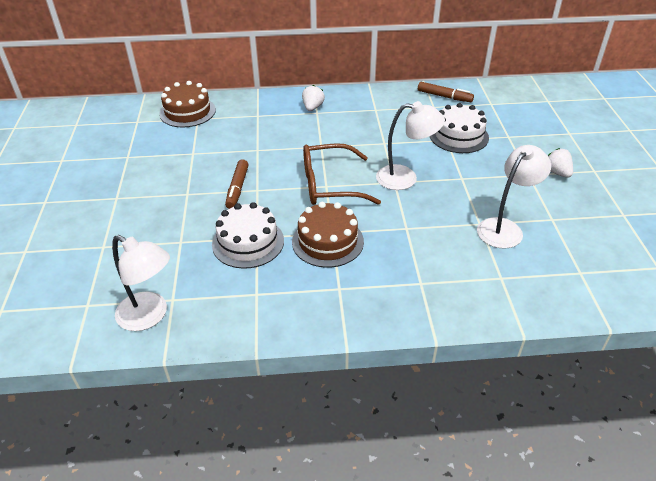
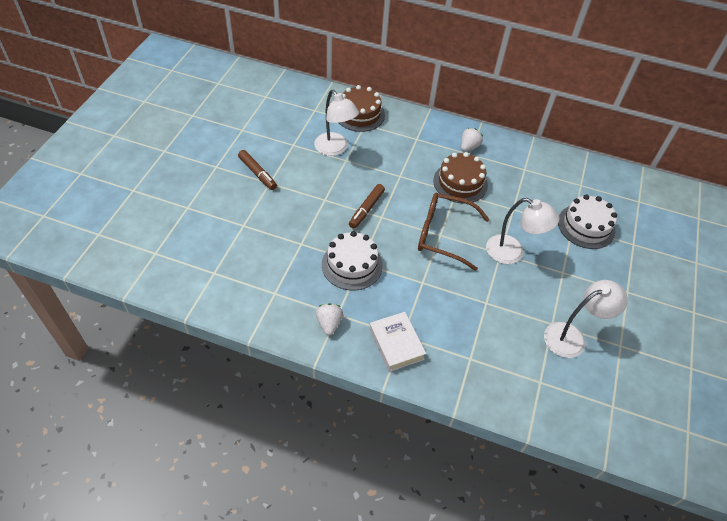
camera: 20 degrees right, 10 degrees up
white lamp [112,235,170,331] -> white lamp moved to [314,90,359,156]
brown cake [292,202,364,268] -> brown cake moved to [433,152,488,204]
brown marker [418,82,474,102] -> brown marker moved to [238,150,277,190]
white strawberry [548,148,573,178] -> white strawberry moved to [316,303,343,335]
none -> white book [369,312,426,372]

